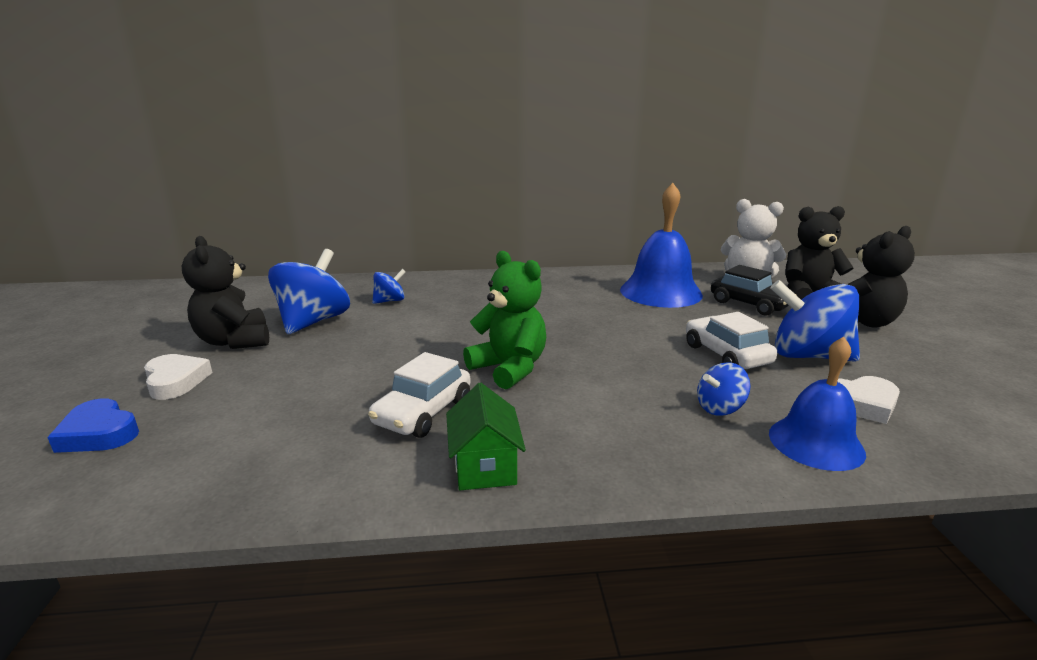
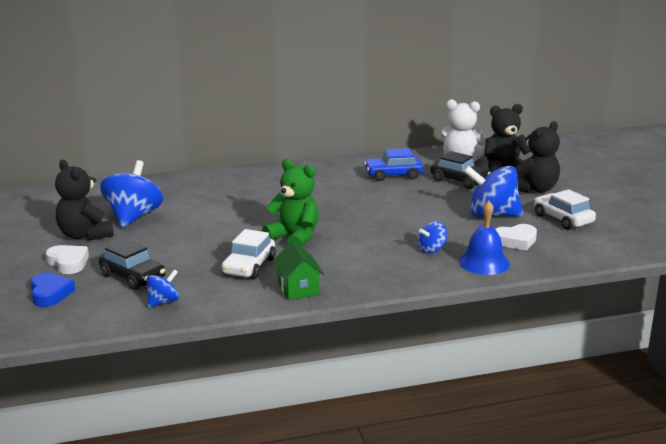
camera: 10 degrees left, 0 degrees up
blue heart [47,398,139,453] -> blue heart turned 135 degrees counterclockwise [30,273,75,307]
blue spinning top [372,269,406,304] -> blue spinning top moved to [147,269,179,307]
blue bell [620,183,703,308] -> blue car [364,148,423,181]
white car [686,312,777,369] -> white car moved to [534,189,596,230]
none -> black car [99,239,166,290]

